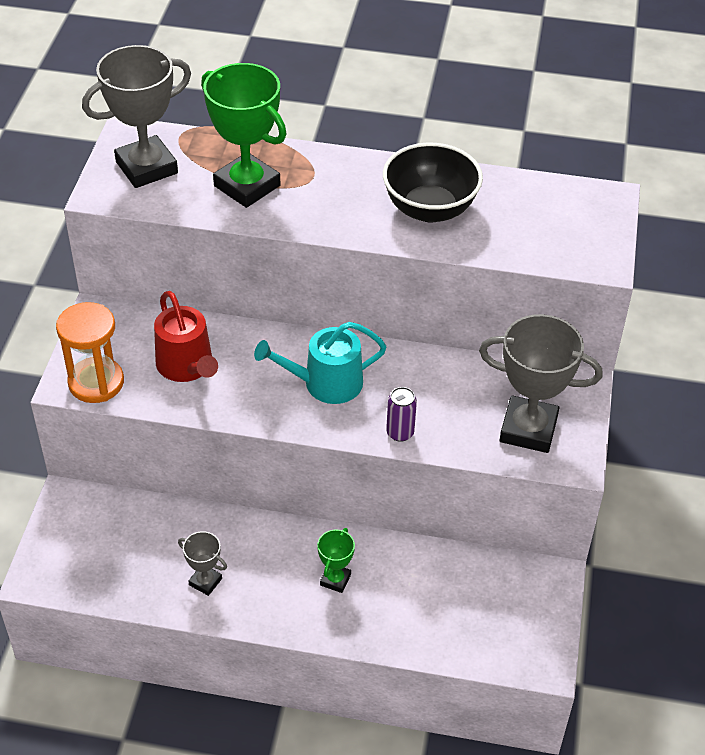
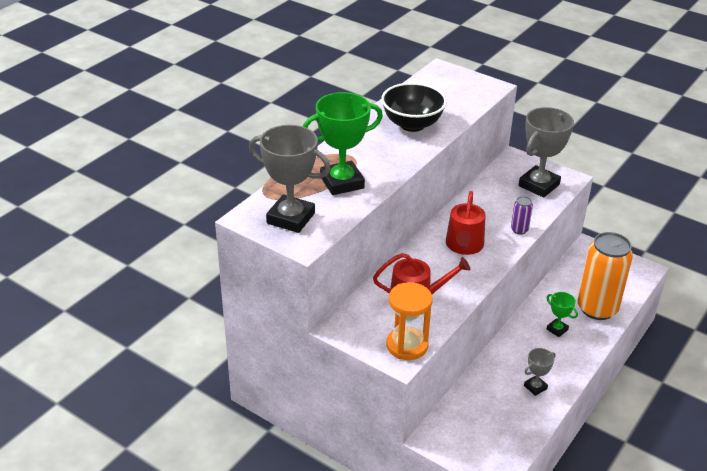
camera: 65 degrees left, 10 degrees down
grey trophy [82,45,191,188] -> grey trophy turned 60 degrees counterclockwise [249,125,331,233]
turquoise watering can [254,322,387,404] -> red watering can [446,191,486,255]
none -> orange can [578,232,633,320]

